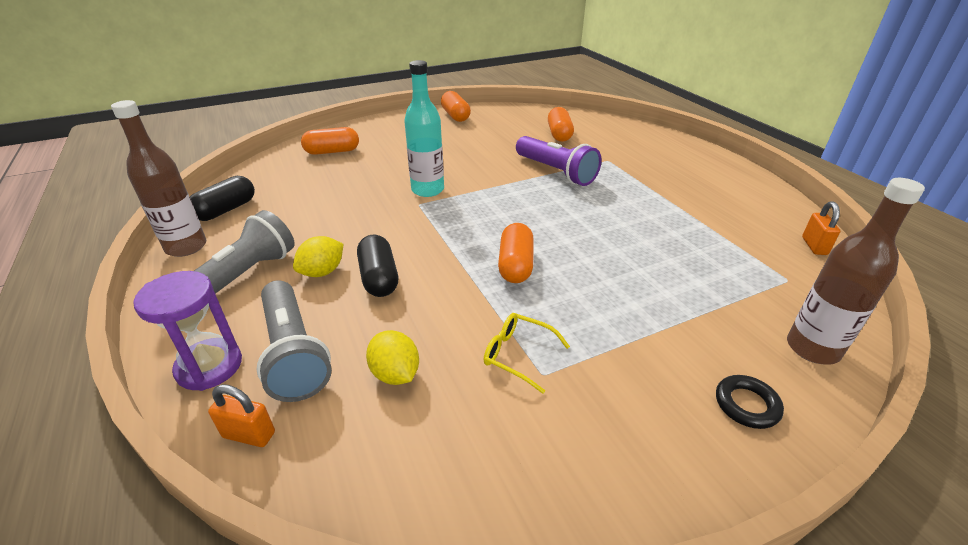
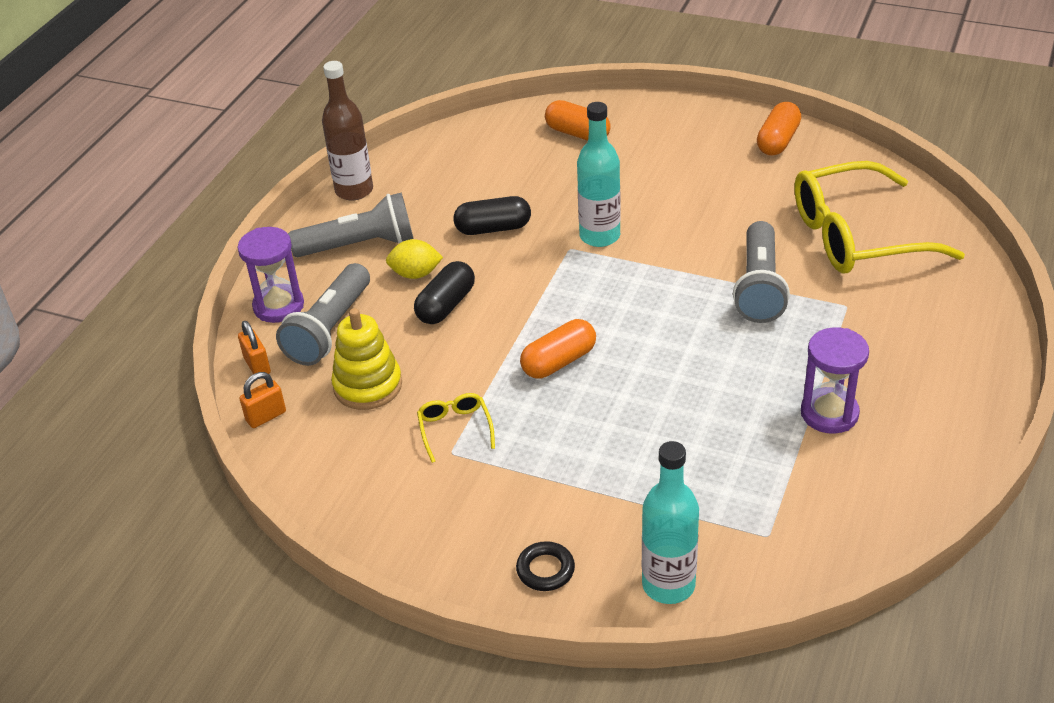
camera: 50 degrees right, 5 degrees up
black capsule [190,176,255,221] -> black capsule moved to [454,196,531,235]
yellow lemon [366,330,419,385] -> yellow stacking toy [331,308,402,410]
purple flashlight [516,136,602,186] -> grey flashlight [733,221,790,323]
orange capsule [548,107,574,142] -> yellow glasses [794,161,965,273]
brown bottle [787,178,925,364] -> turquoise bottle [642,441,699,604]
orange padlock [802,201,840,255] -> orange padlock moved to [239,372,286,428]
none -> purple hourglass [801,327,869,434]

